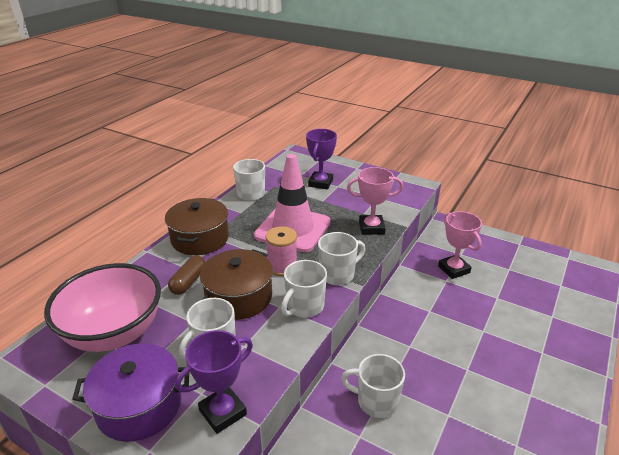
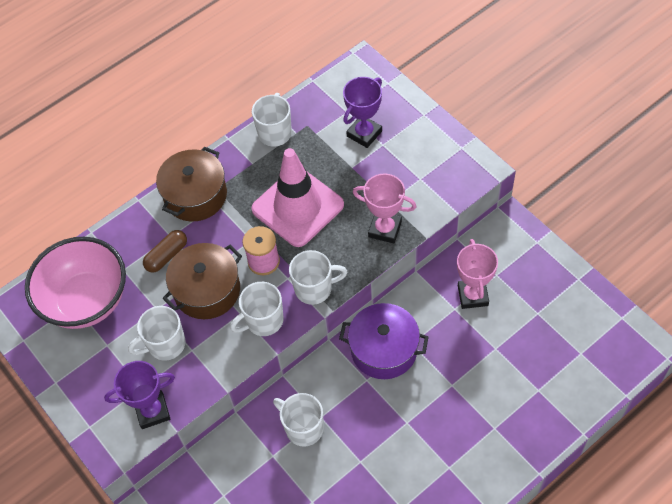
camera: 25 degrees right, 25 degrees up
purple pot [72,343,190,442] -> purple pot moved to [339,303,429,379]

